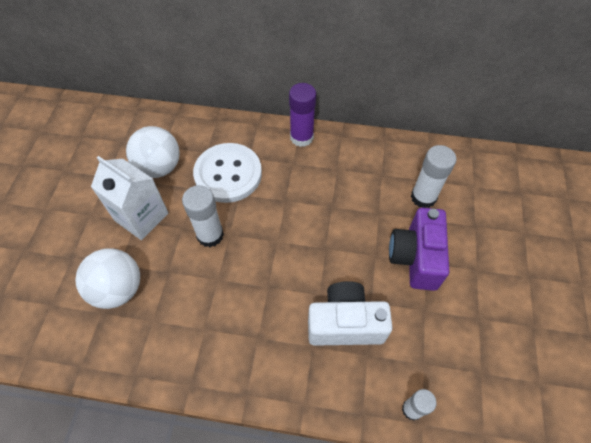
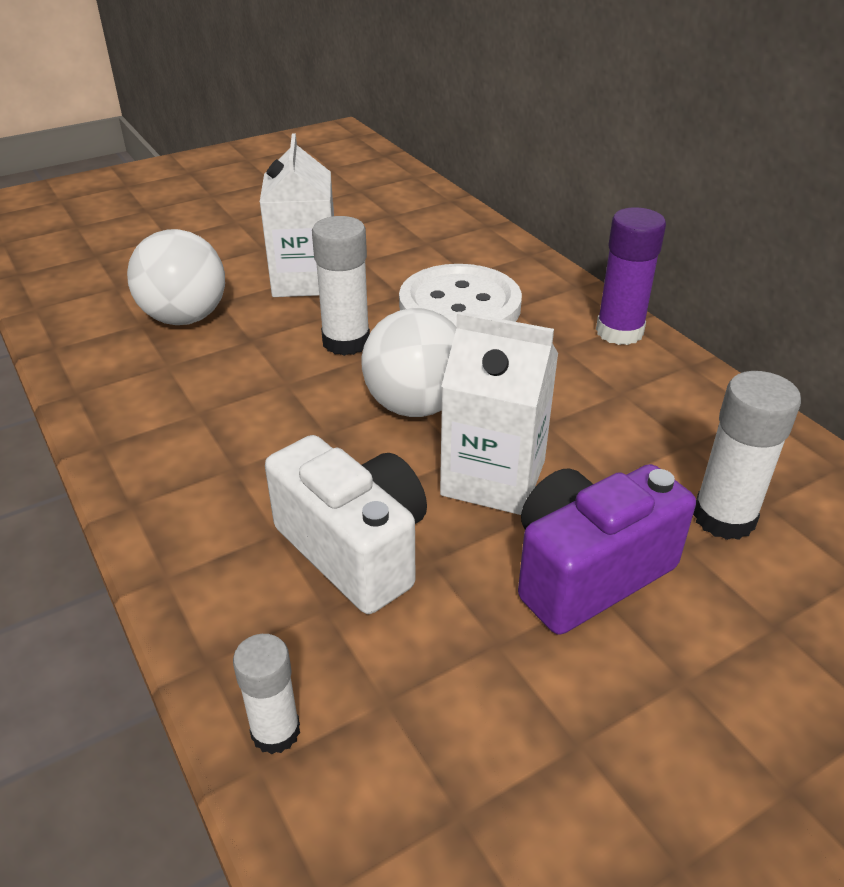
camera: 50 degrees right, 20 degrees down
white ball [126,126,180,178] -> white ball moved to [361,308,456,417]
none -> white carton [440,311,558,515]

